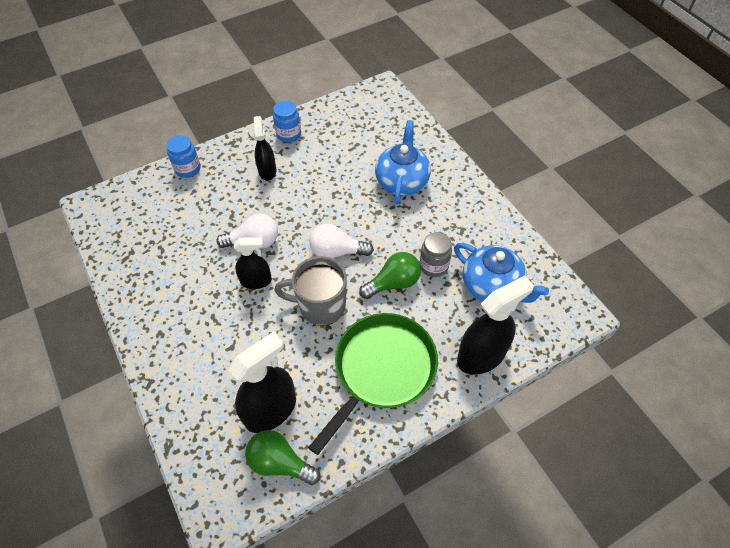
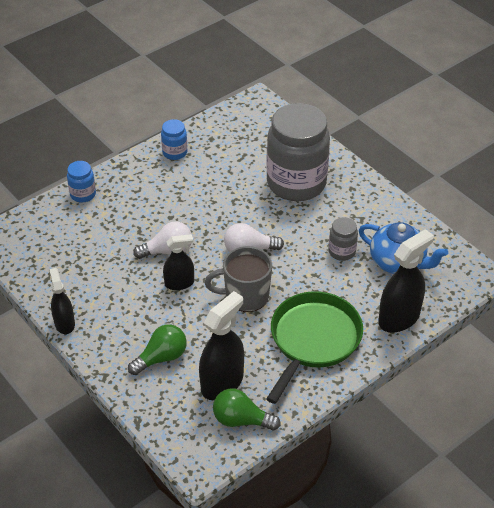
camera: 10 degrees left, 10 degrees down
black spray bottle [254,116,276,181] -> black spray bottle moved to [49,268,75,334]
green light bulb [359,252,421,299] -> green light bulb moved to [128,324,187,375]
blue teapot [375,120,431,204] -> grey jar [266,103,330,201]

